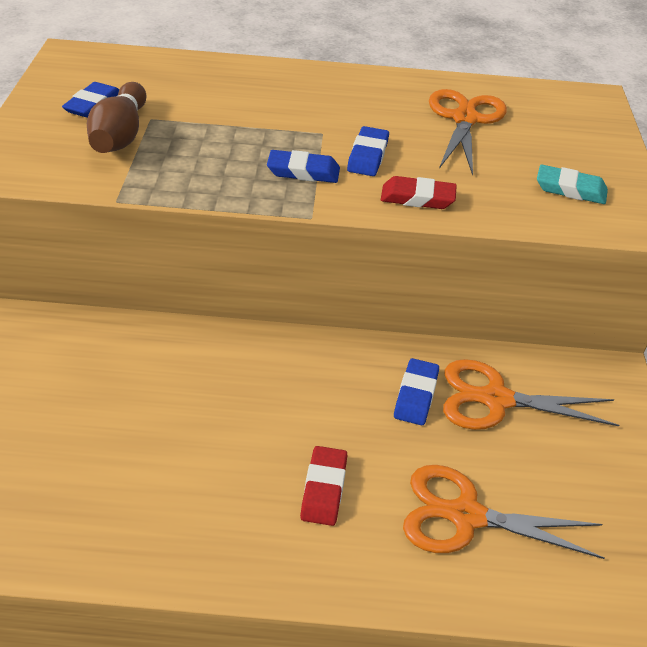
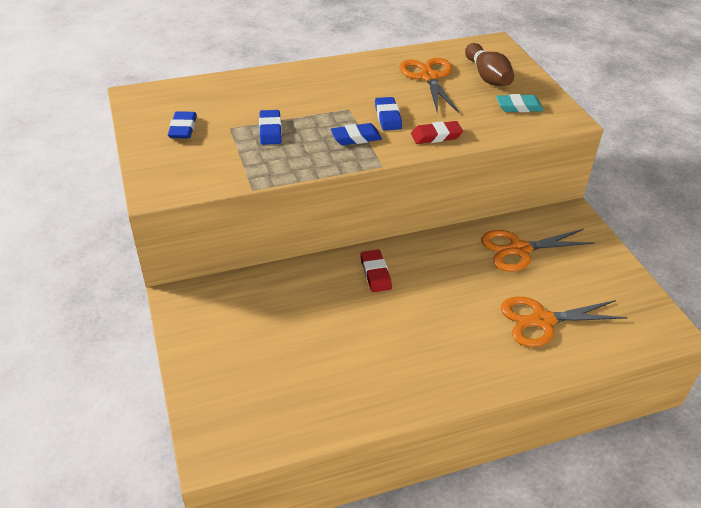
camera: 20 degrees left, 0 degrees up
brown bowling pin [87,82,146,153] -> brown bowling pin moved to [465,43,514,86]
red eraser [300,446,347,526] -> red eraser moved to [360,250,392,292]
blue eraser [394,358,439,426] -> blue eraser moved to [259,110,282,145]

